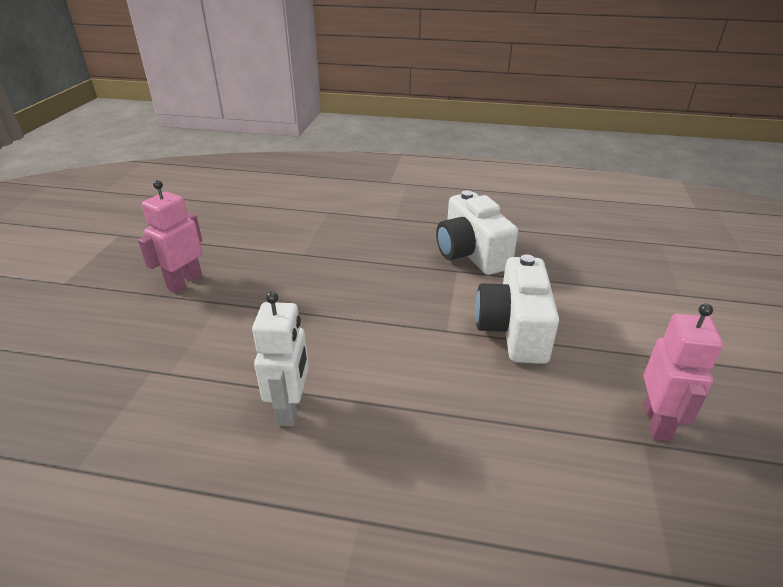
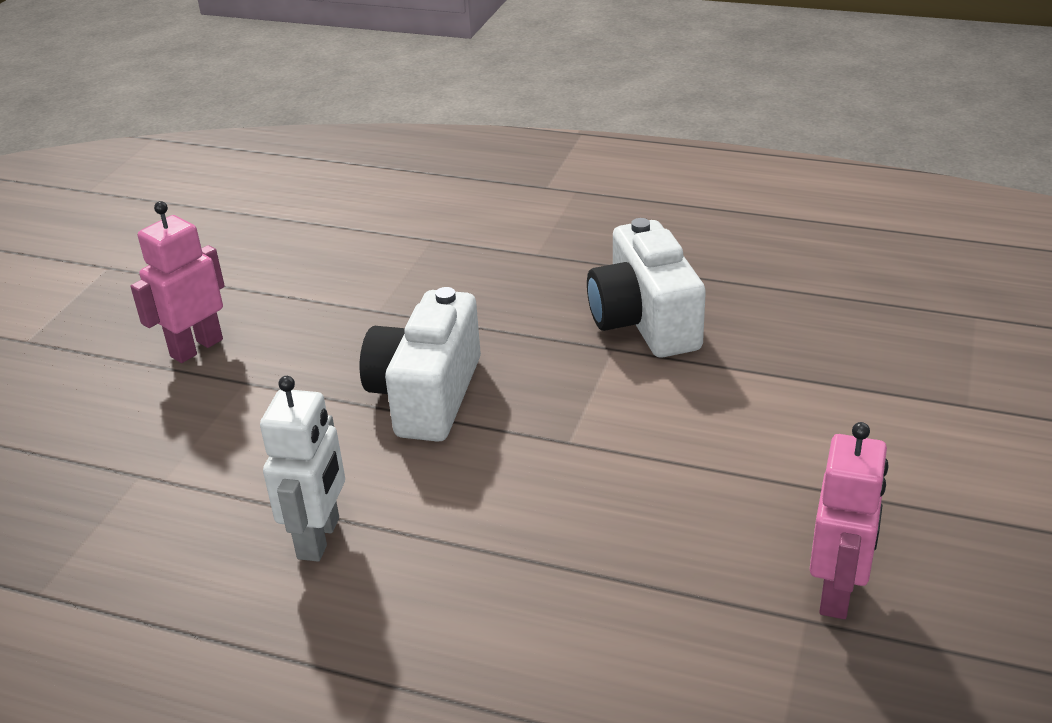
camera: 10 degrees right, 0 degrees up
white camera [475,254,559,364] -> white camera moved to [360,287,481,442]

